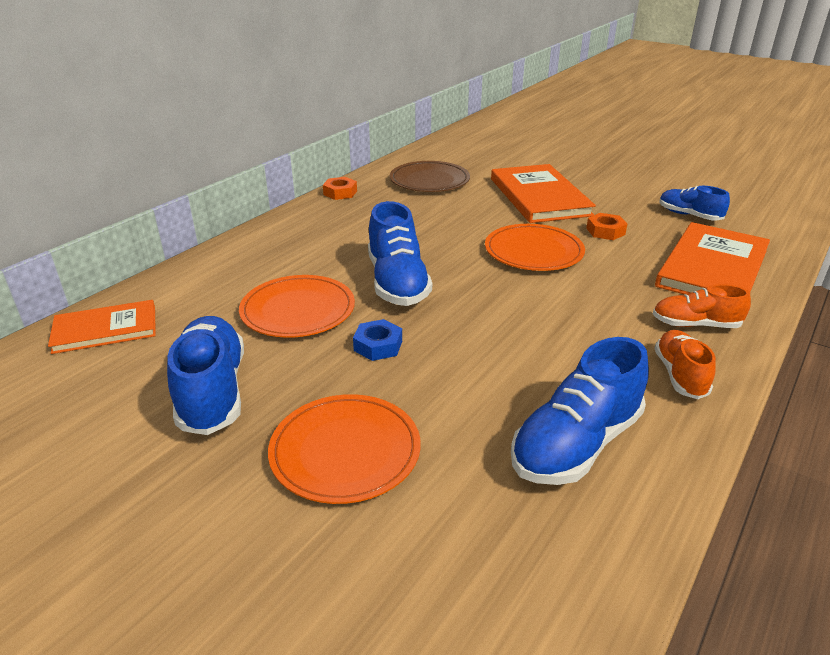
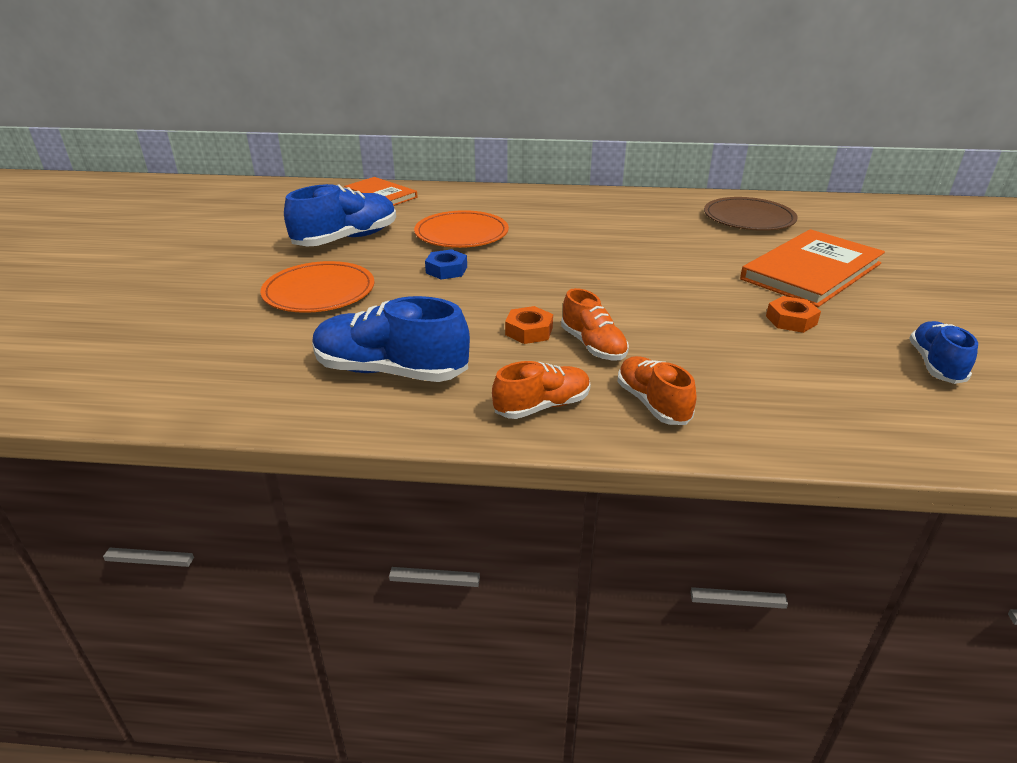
camera: 60 degrees right, 0 degrees up
orange nut [323,177,357,200] -> orange nut moved to [505,306,553,344]
blue shoe [368,201,432,306] -> none
orange plate [485,224,585,271] -> none
orange book [655,222,770,295] -> none
none -> orange shoe [561,288,629,361]

